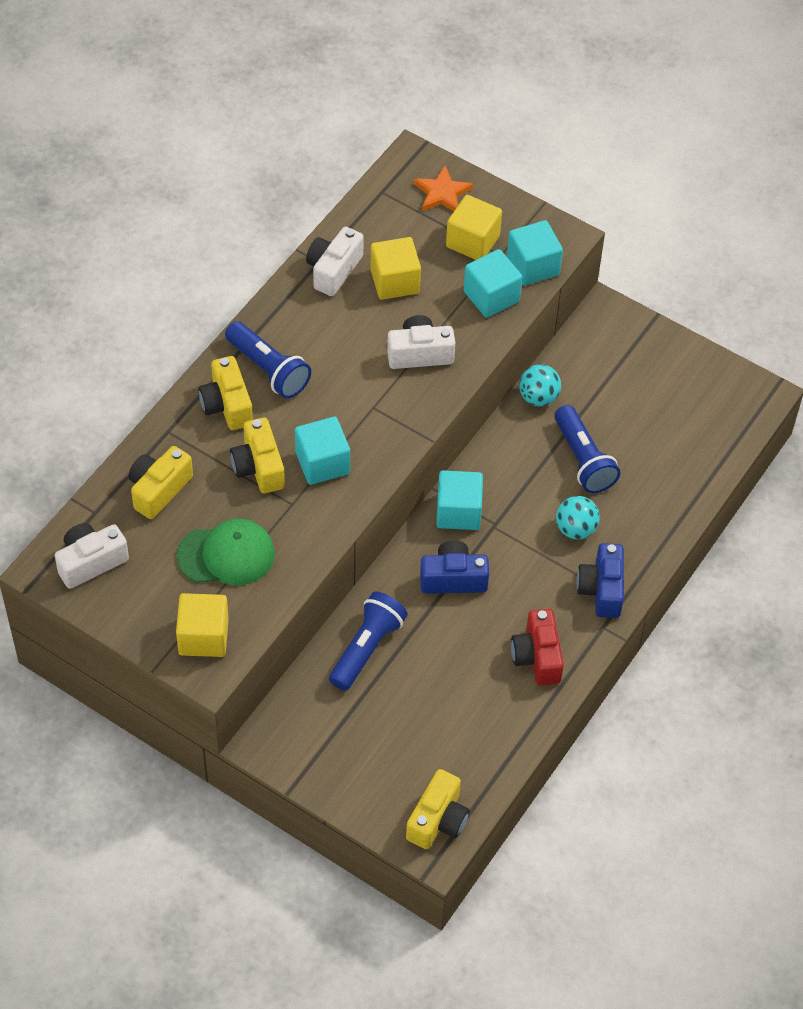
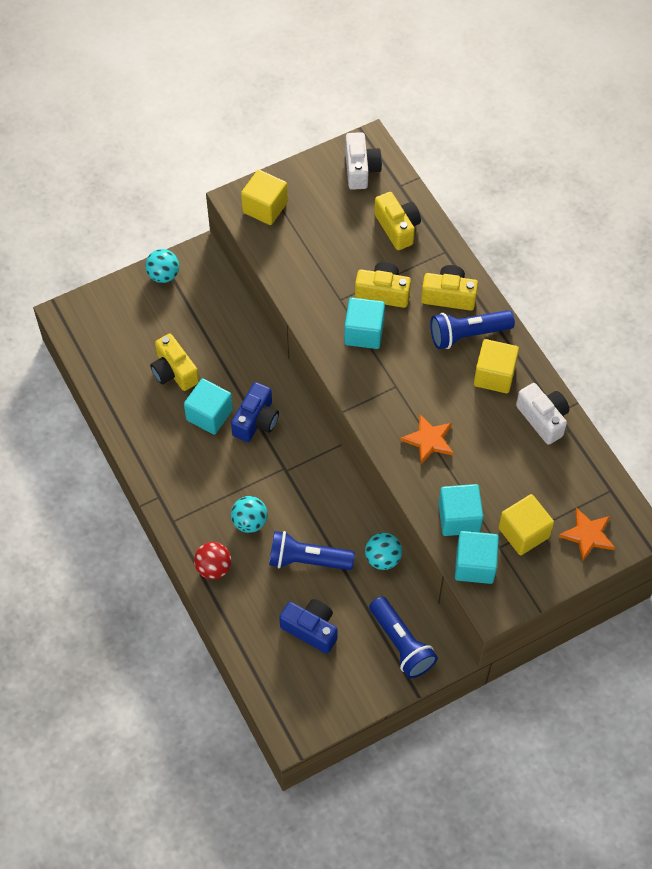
camera: 120 degrees right, 5 degrees up
green cap [177,519,275,585] -> none
blue flashlight [329,592,408,691] -> blue flashlight moved to [369,597,438,678]
yellow cube [370,237,421,300] -> yellow cube moved to [474,339,519,393]
white camera [387,315,455,369] -> orange star [401,414,453,464]
yellow camera [406,769,470,849] -> yellow camera moved to [150,333,199,391]
turquoise cube [436,470,483,530] -> turquoise cube moved to [184,379,233,435]
red camera [511,609,564,686] -> none
blue camera [576,543,624,618] -> blue camera moved to [279,599,338,654]
none -> turquoise ball [145,249,179,283]
none -> red ball [194,542,231,579]

